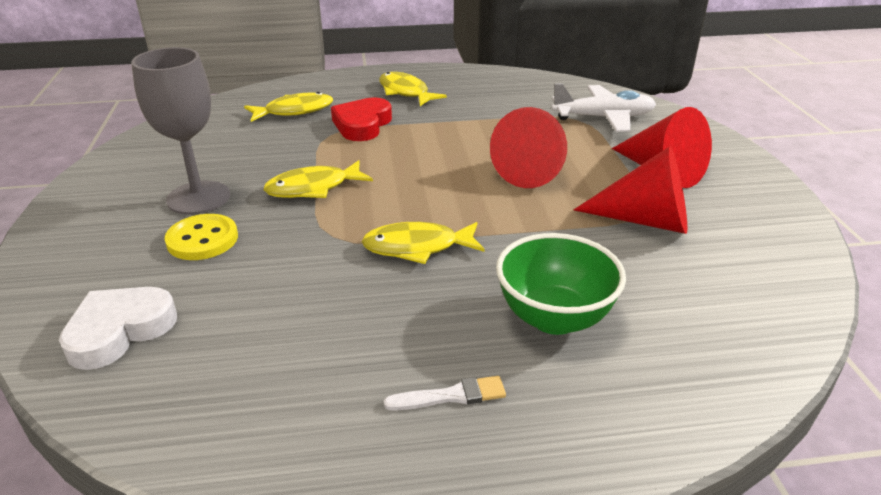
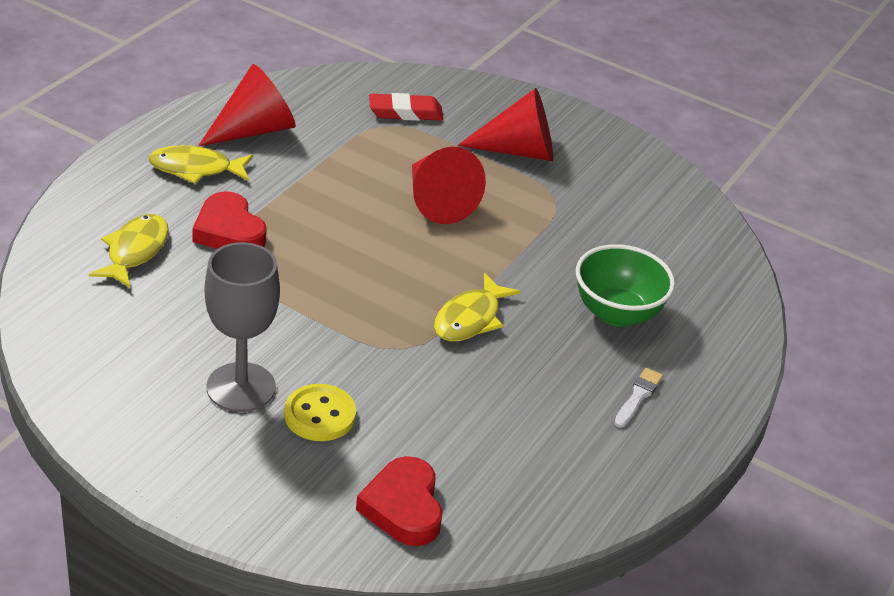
camera: 55 degrees left, 5 degrees up
white heart [59,287,177,370] -> red heart [356,456,443,546]
yellow fish [264,160,373,198] -> none
white plane [551,83,656,132] -> red eraser [369,93,443,121]
red cone [574,146,687,234] -> red cone moved to [198,64,296,147]

